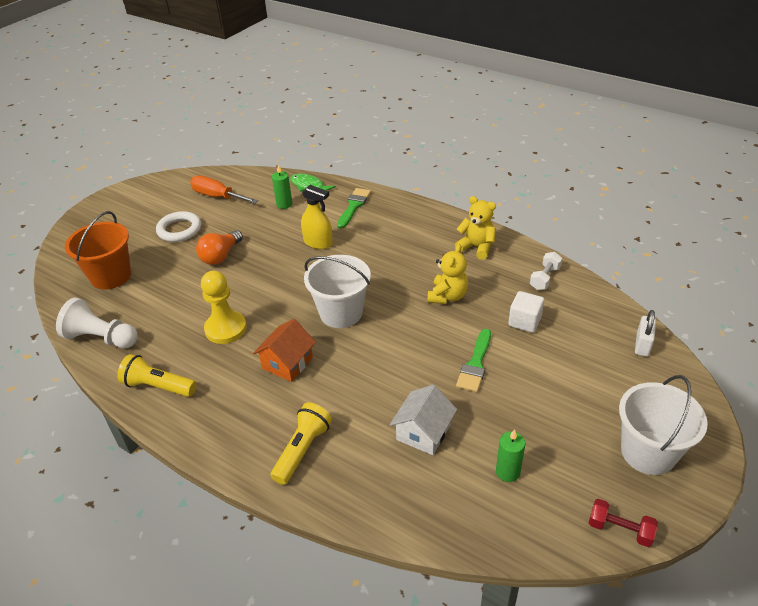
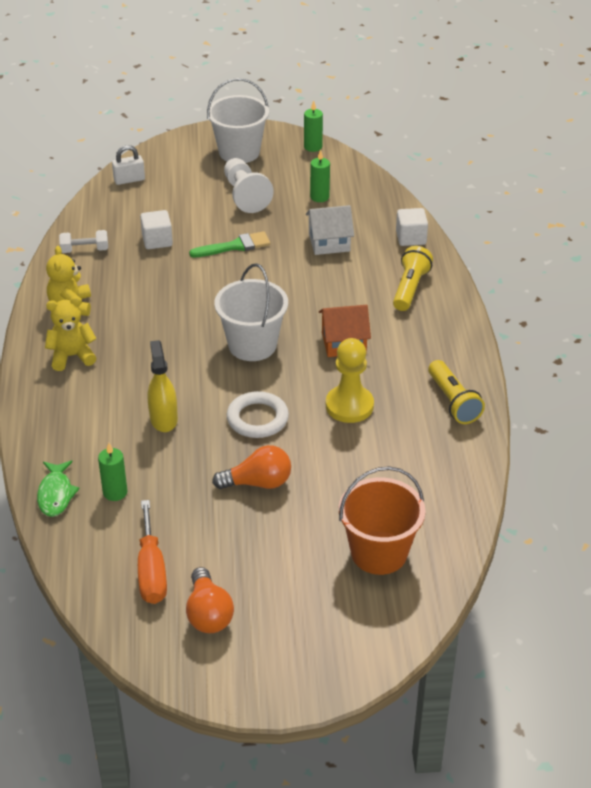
camera: 130 degrees left, 0 degrees up
white pawn [56,297,137,348] -> white pawn moved to [224,158,274,213]
white ring [156,211,201,242] -> white ring moved to [227,391,289,438]
yellow flashlight [270,403,332,485] -> yellow flashlight turned 120 degrees clockwise [393,246,433,311]
green brush [337,188,371,229] -> none
yellow teddy bear [428,244,468,304] -> yellow teddy bear moved to [45,296,97,371]
red dumbbell [589,499,658,547] -> green candle [304,100,323,152]
none -> orange light bulb [186,567,234,633]
none -> white cube [396,208,428,246]

